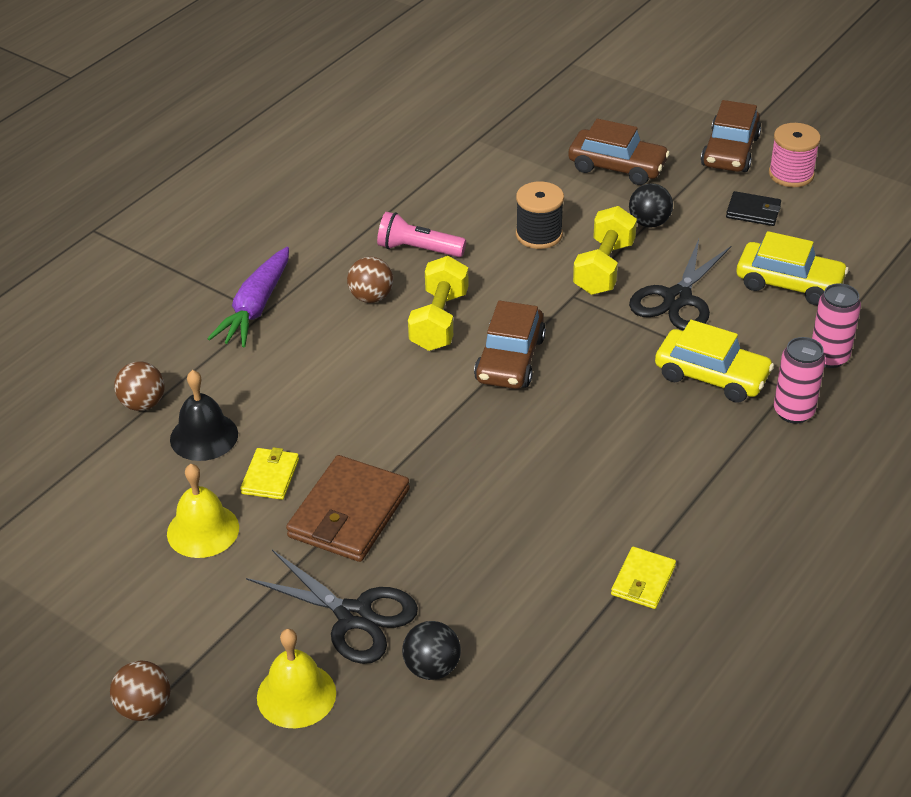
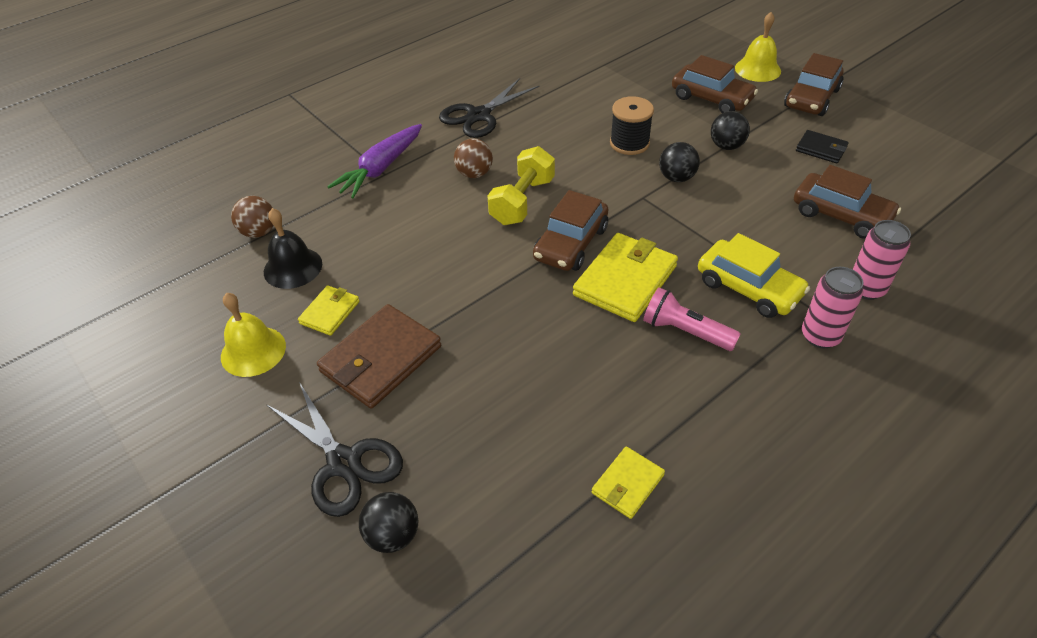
camera: 15 degrees right, 5 degrees up
brown ball [110,661,171,721] -> none
yellow bell [257,629,336,728] -> yellow bell moved to [735,12,781,82]
pink flashlight [377,212,466,257] -> pink flashlight moved to [643,287,741,351]
yellow dumbbell [573,206,637,295] -> black ball [659,142,700,182]
black scissors [629,239,731,330] -> black scissors moved to [439,78,539,138]
yellow car [737,231,849,305] -> brown car [794,165,901,239]
pink spool [769,123,821,187] -> none
none -> yellow wallet [573,233,678,322]

